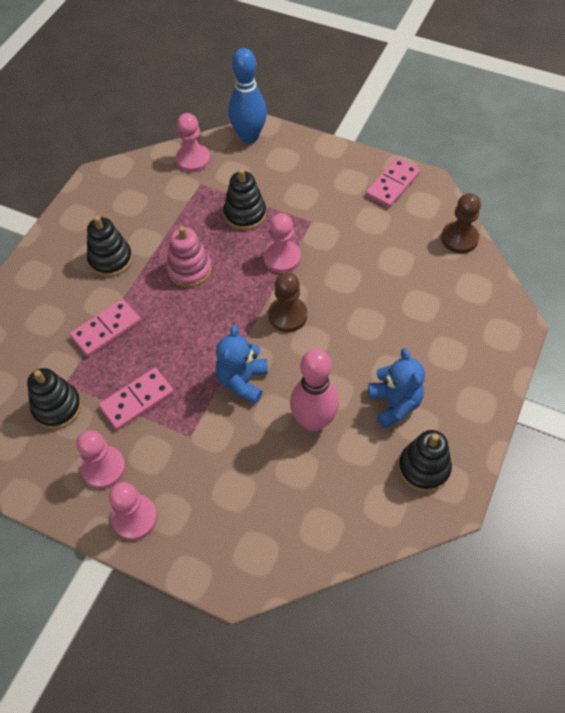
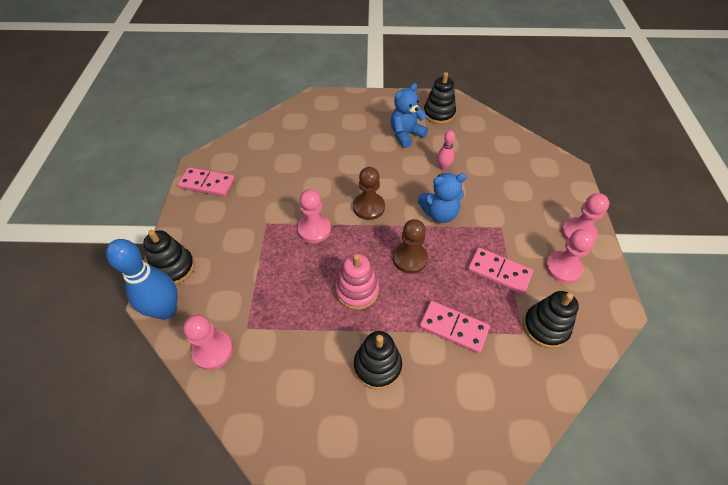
camera: 115 degrees left, 5 degrees down
black stacking toy [223,169,266,230] -> black stacking toy moved to [143,230,195,285]
pink bowling pin [290,349,339,432] -> pink bowling pin [437,130,455,170], size x0.51
brown pawn [441,193,481,253] -> brown pawn moved to [393,219,428,274]

